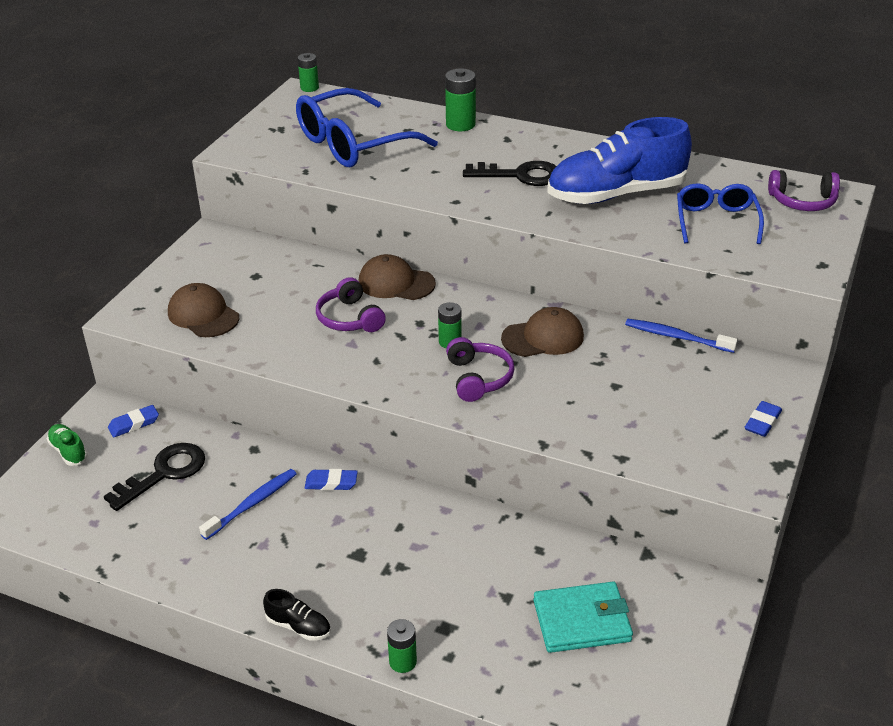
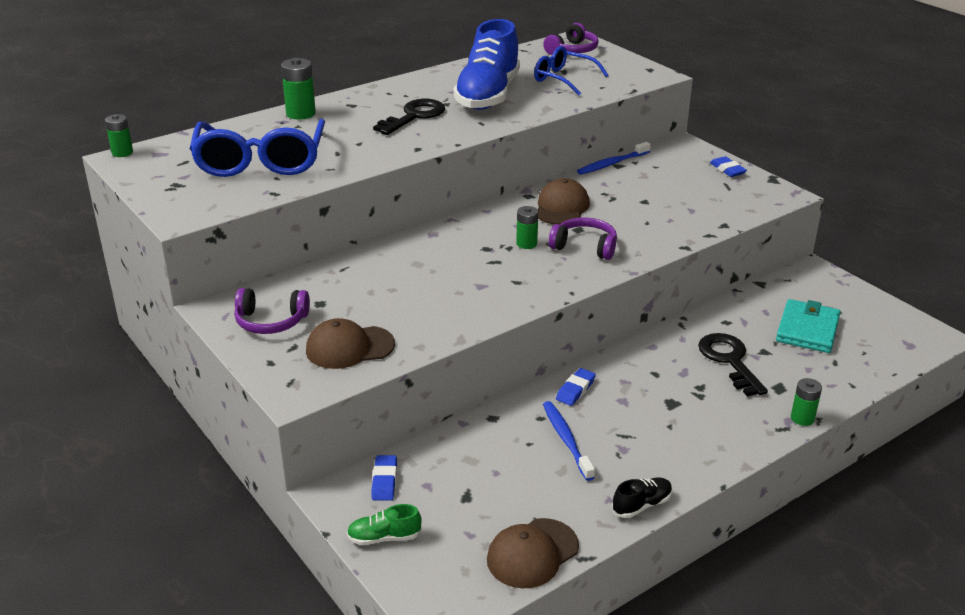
camera: 60 degrees left, 5 degrees down
black key [104,443,205,511] -> black key moved to [698,333,768,396]
black shoe [263,589,331,641] -> black shoe moved to [612,477,672,518]
purple headphones [316,277,386,332] -> purple headphones moved to [234,288,310,334]
brown cap [359,254,436,300] -> brown cap moved to [487,518,579,588]

